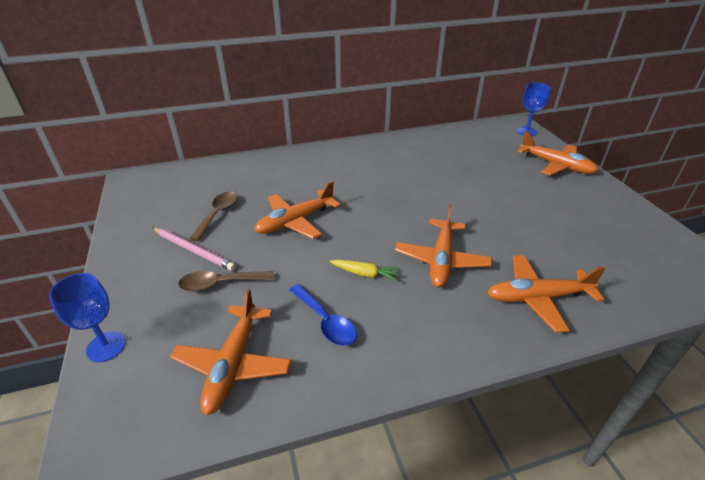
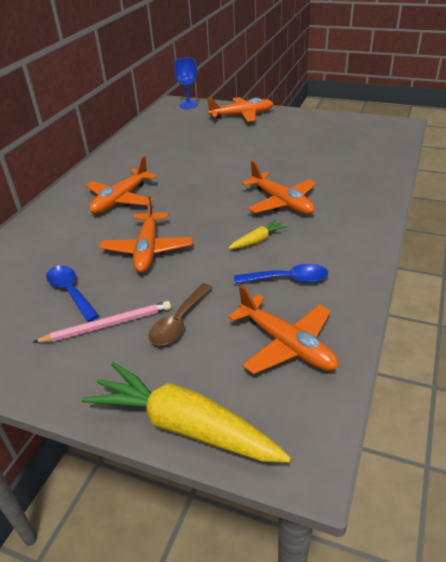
camera: 50 degrees left, 0 degrees up
blue goblet [49,273,126,362] -> yellow carrot [82,362,291,463]
brown spoon [189,192,238,241] -> blue spoon [46,265,99,322]
orange plane [487,255,605,333] -> orange plane moved to [86,156,157,214]

